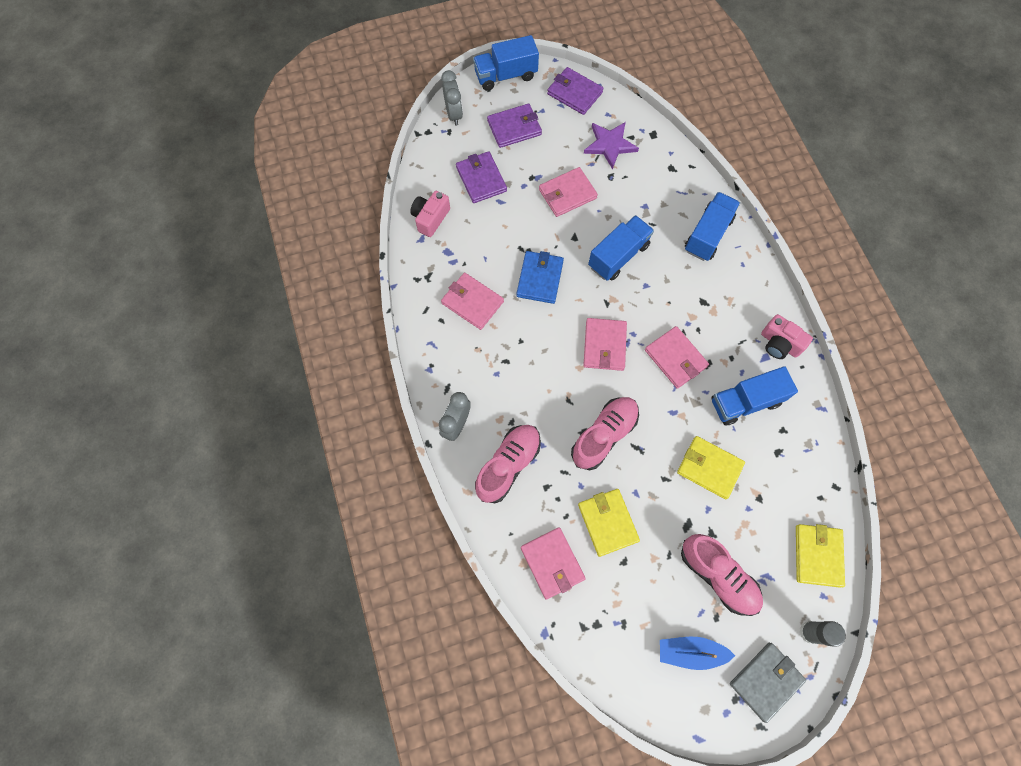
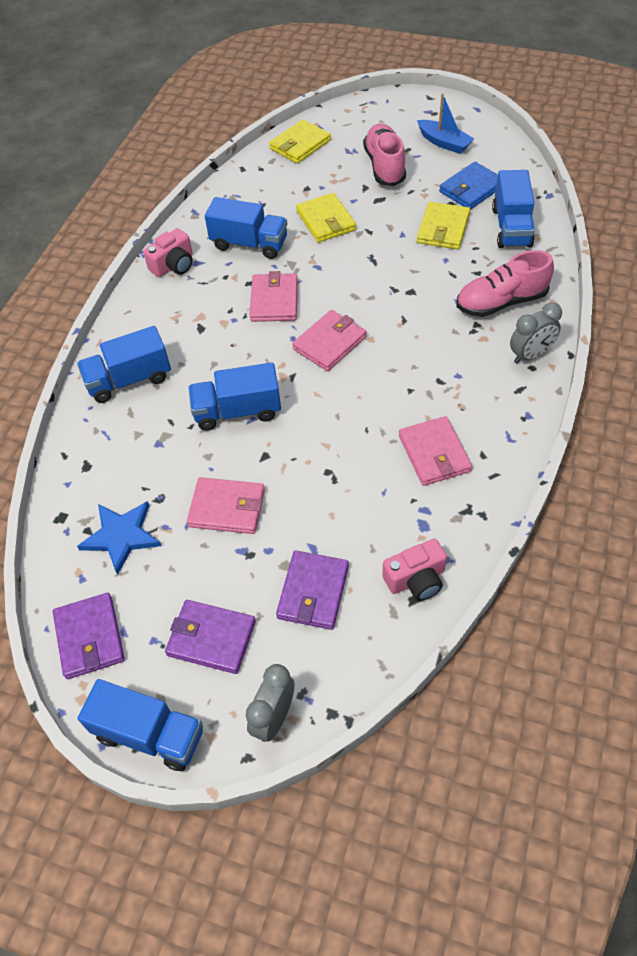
camera: 140 degrees left, 15 degrees down
blue wallet [516,251,564,304] -> blue wallet moved to [439,162,498,210]
pink wallet [521,527,586,600] -> blue truck [492,170,535,248]
pink shoe [571,397,639,470] -> none
purple star [584,122,639,170] -> blue star [77,501,161,575]
grey wallet [730,643,806,723] -> none
pink camera [761,314,813,359] -> pink camera turned 60 degrees clockwise [143,228,193,277]
grey glue stick [800,621,846,647] -> none

